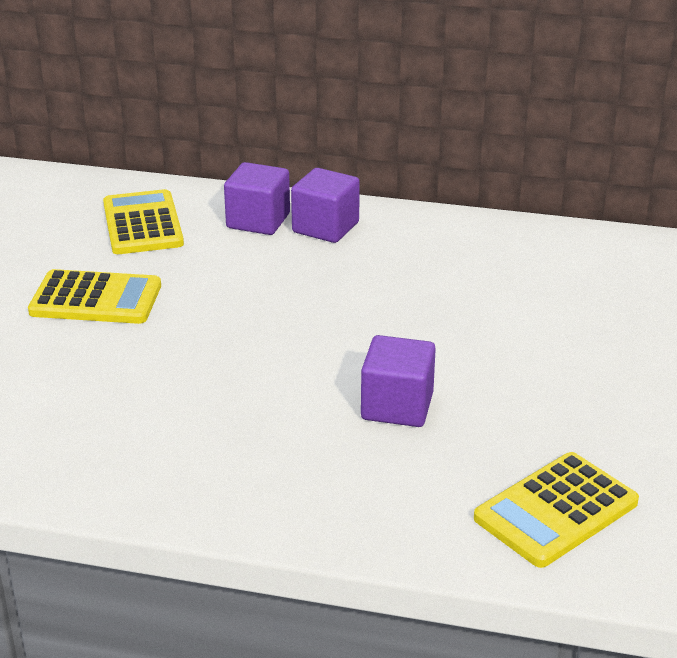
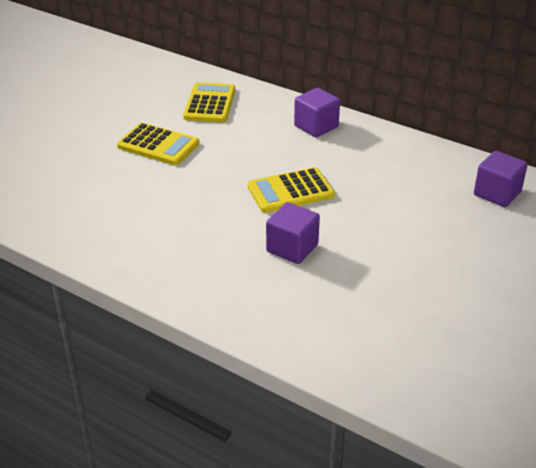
camera: 20 degrees right, 5 degrees up
purple cube [224,162,290,235] -> purple cube moved to [474,151,528,207]
yellow calculator [474,452,639,568] -> yellow calculator moved to [248,167,334,213]

